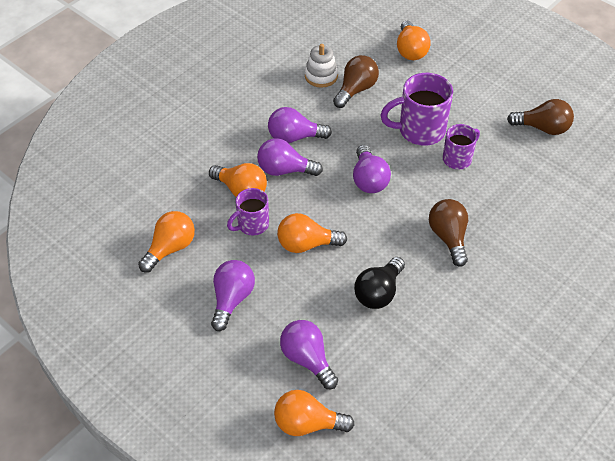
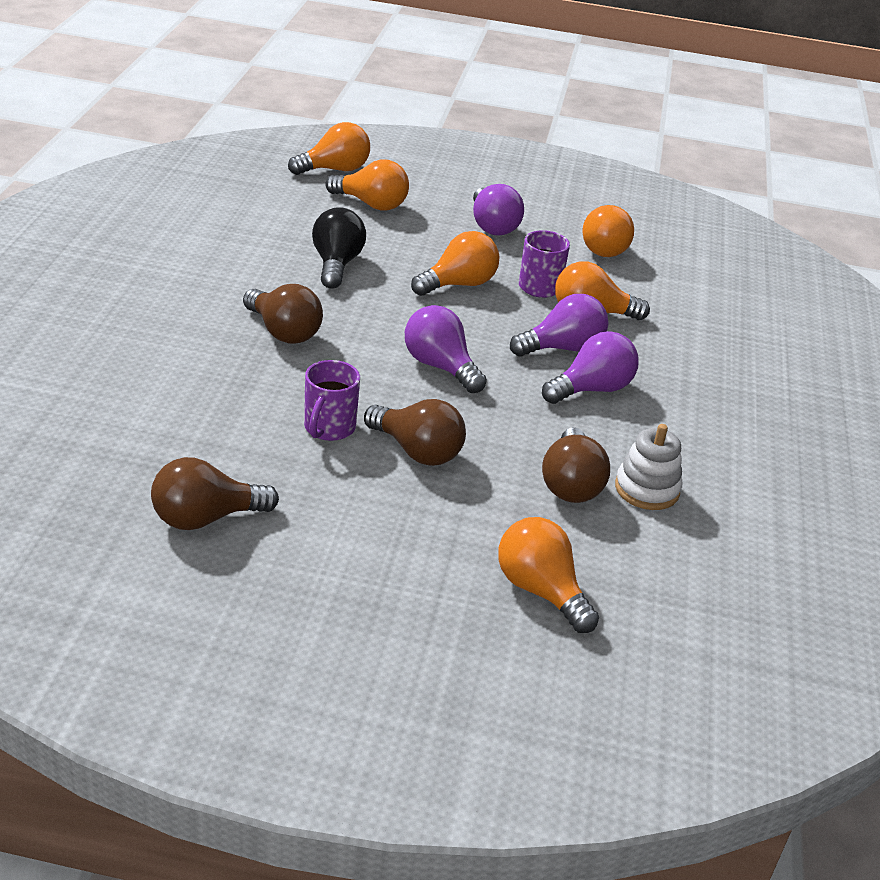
camera: 145 degrees right, 15 degrees down
purple light bulb [280,320,338,389] -> orange light bulb [325,159,409,211]
purple mug [381,73,453,146] -> brown light bulb [364,399,466,466]

